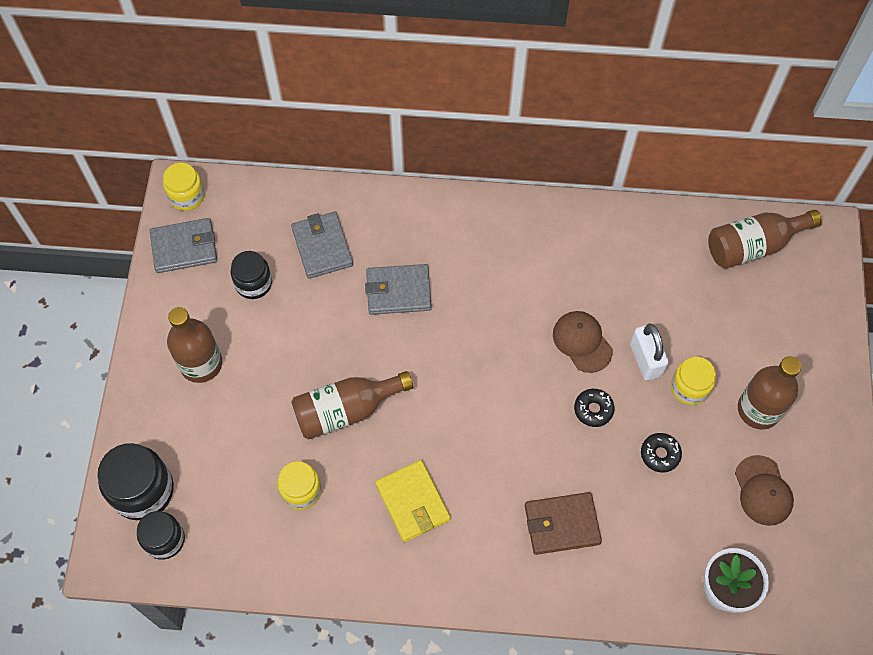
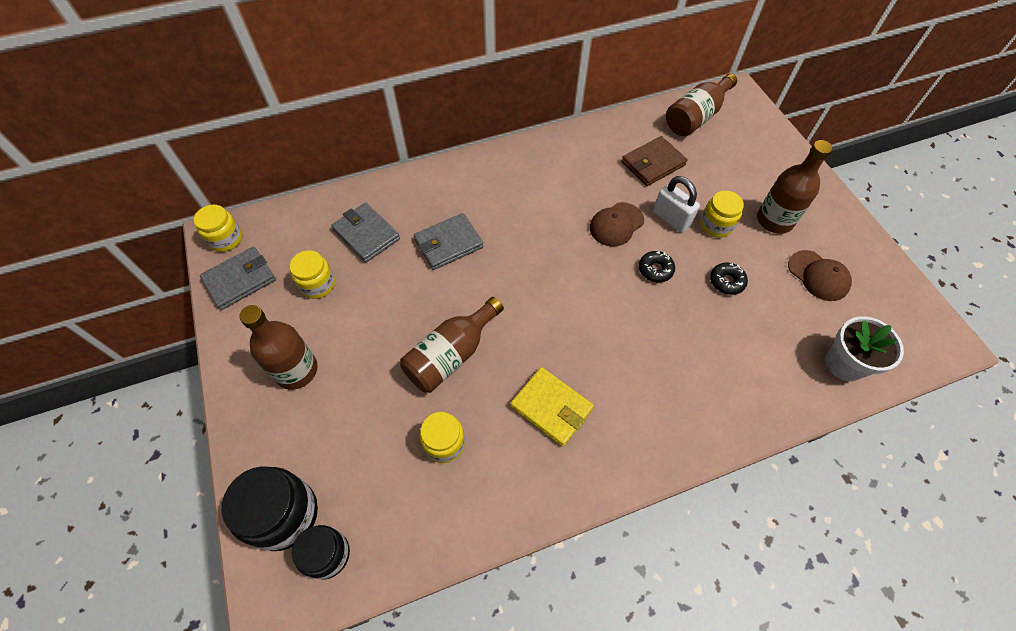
camera: 25 degrees left, 5 degrees down
black jar [231,251,272,299] -> yellow jar [289,250,335,299]
brown wallet [525,492,602,555] -> brown wallet moved to [622,136,688,186]
brown cap [553,311,613,373] -> brown cap turned 75 degrees counterclockwise [590,202,644,247]

